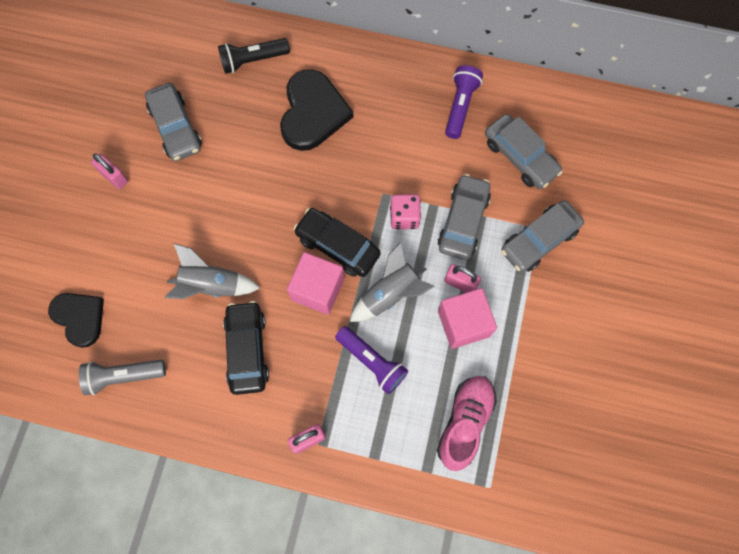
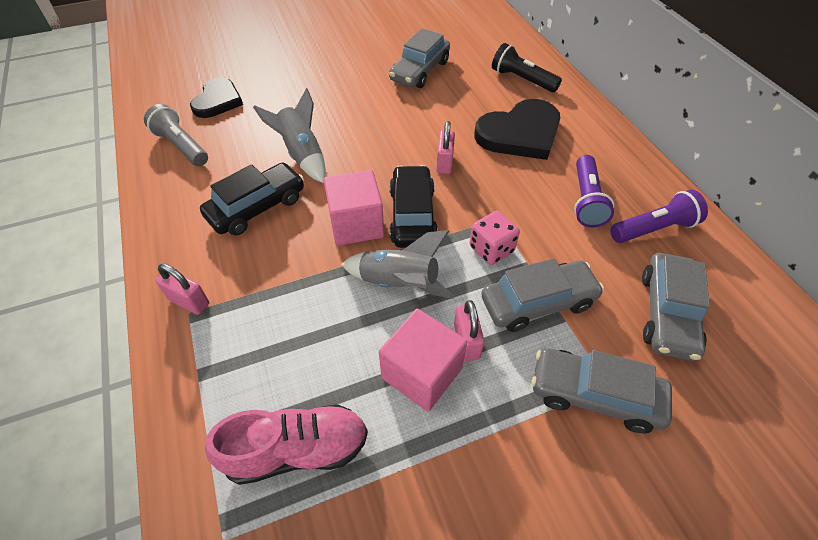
camera: 55 degrees right, 20 degrees down
pink padlock [91,153,128,189] -> pink padlock moved to [436,121,455,174]
purple flashlight [335,326,408,394] -> purple flashlight moved to [574,155,614,227]

